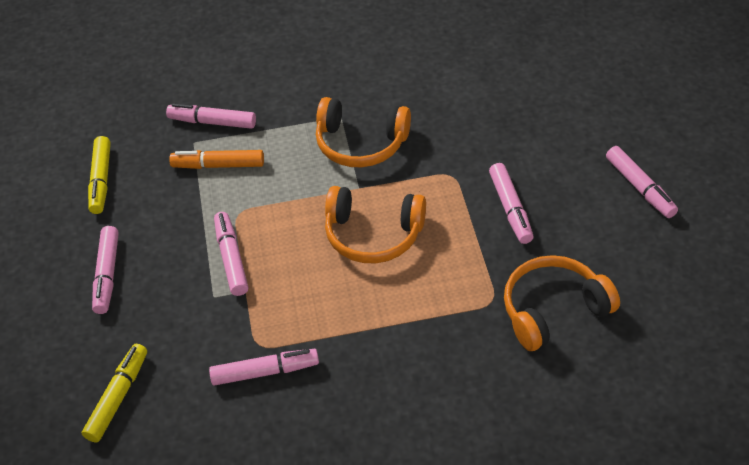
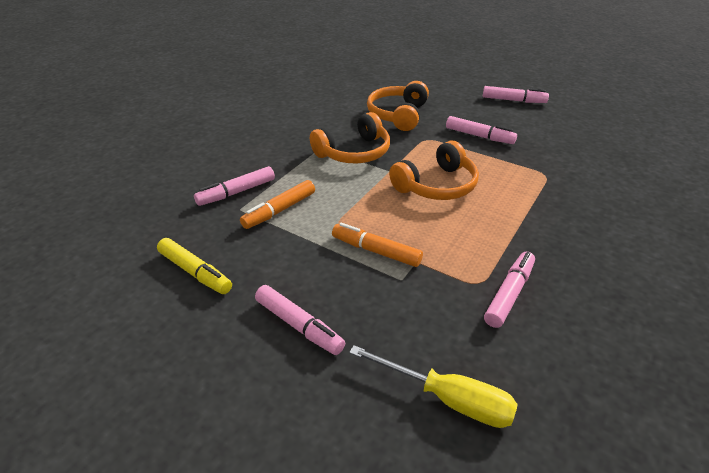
camera: 50 degrees left, 10 degrees down
yellow marker [82,344,147,443] -> yellow screwdriver [349,345,518,428]
pink marker [214,212,248,296] -> orange marker [332,223,423,267]
orange headphones [504,255,620,351] -> orange headphones moved to [367,81,429,131]

